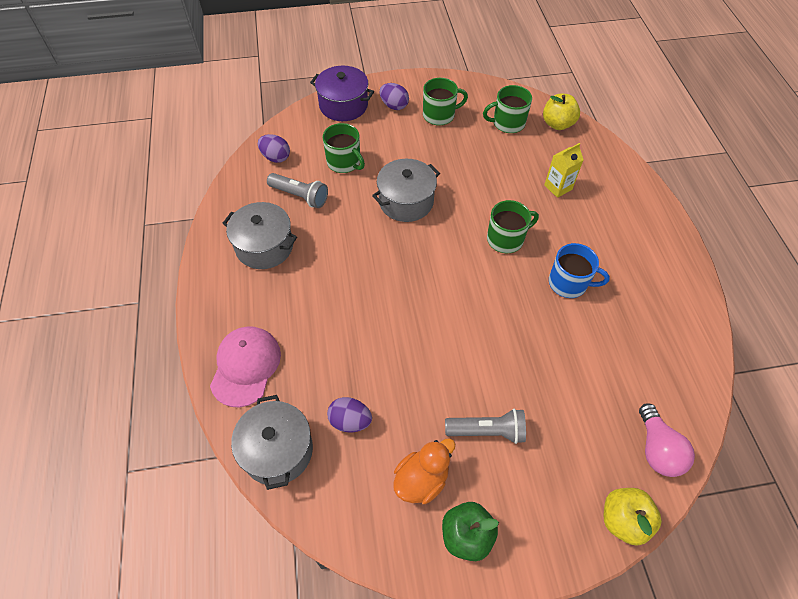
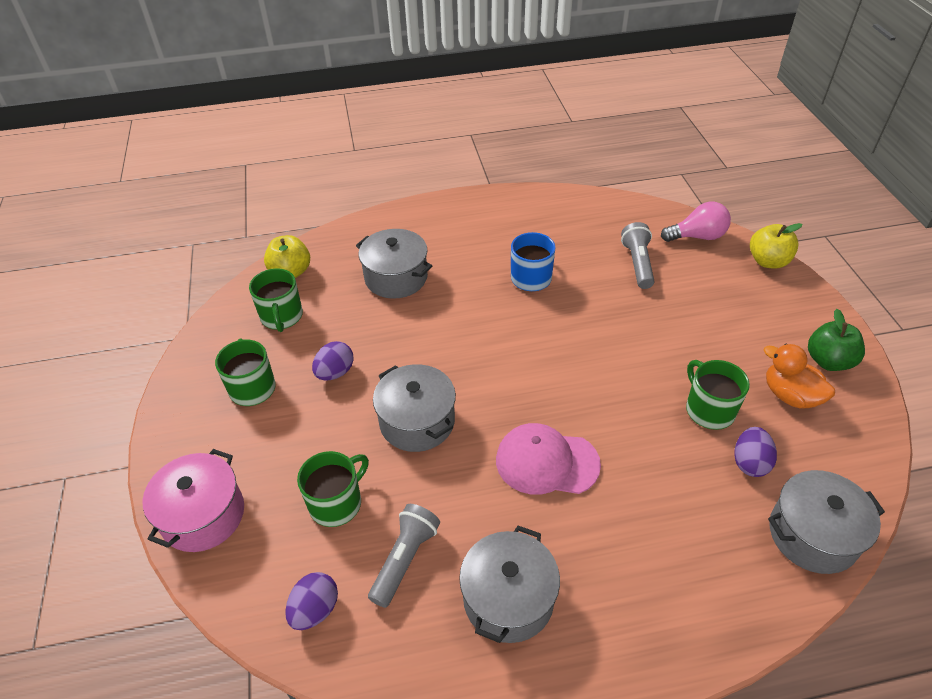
camera: 90 degrees left, 10 degrees down
pink cap [210,326,281,407] -> pink cap moved to [496,423,601,495]
purple pot [310,66,374,121] -> pink pot [143,449,244,552]
purple egg [379,83,409,110] -> purple egg moved to [312,341,354,381]
grey flashlight [445,409,526,444] -> grey flashlight moved to [621,222,654,289]
green mug [487,200,539,253] -> green mug moved to [686,360,750,430]
yellow carton [544,143,584,198] -> grey pot [356,229,432,299]

